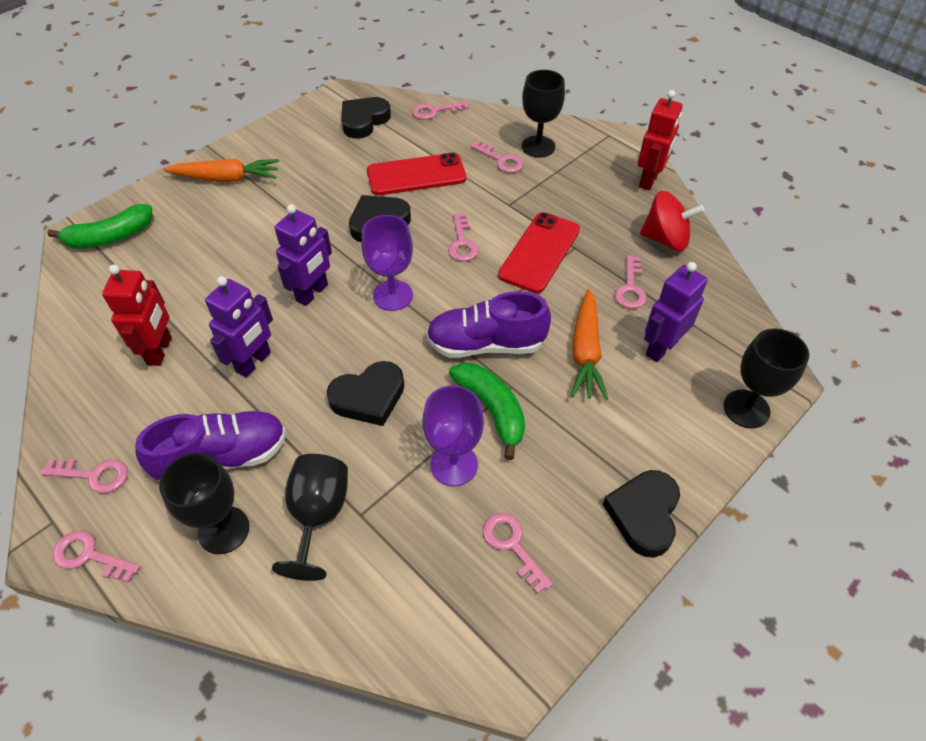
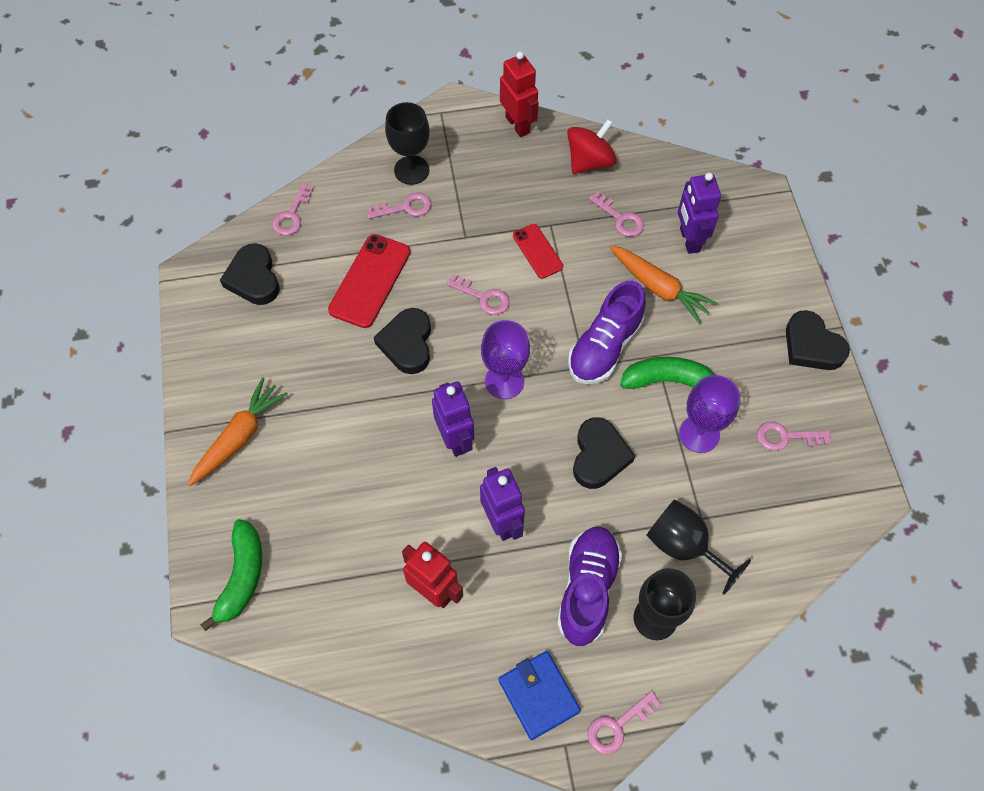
camera: 55 degrees left, 10 degrees up
pink key [41,459,128,494] -> blue wallet [499,651,581,740]
red phone [498,212,580,293] -> red phone [513,224,564,279], size x0.60
black goblet [724,328,809,428] -> none

